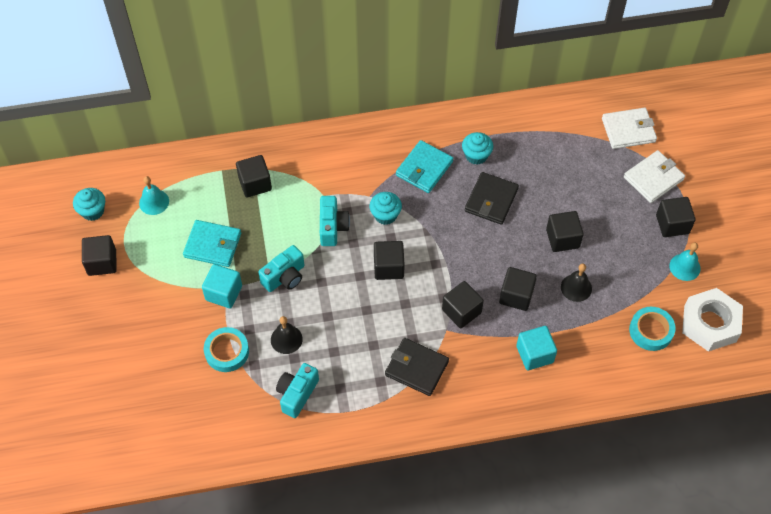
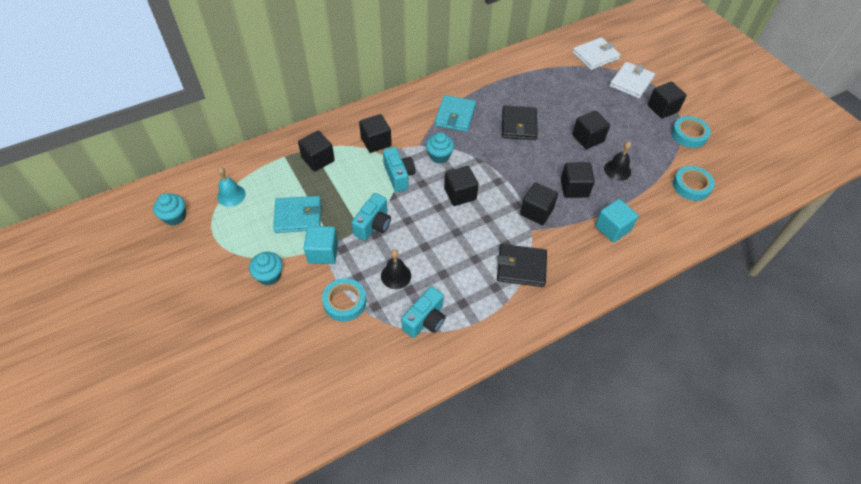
camera: 20 degrees left, 5 degrees down
black cube [82,235,117,276] -> black cube moved to [359,114,392,153]
turquoise camera [276,363,319,418] -> turquoise camera turned 150 degrees counterclockwise [401,286,446,338]
turquoise cupcake [462,132,493,165] -> turquoise cupcake moved to [249,252,283,286]
turquoise bell [669,243,701,281] -> turquoise tape [671,116,711,148]
white nut [682,288,743,352] -> none

